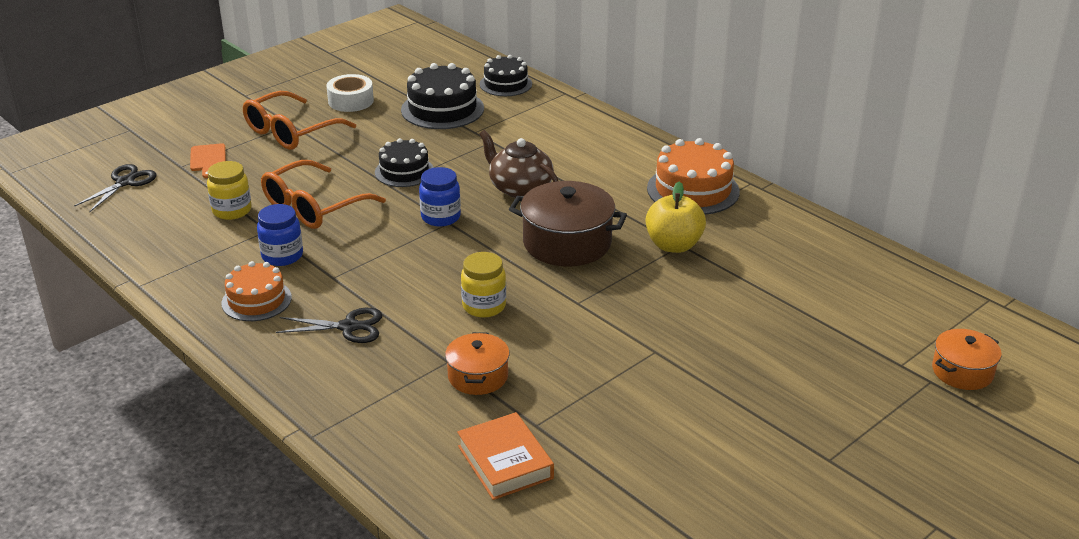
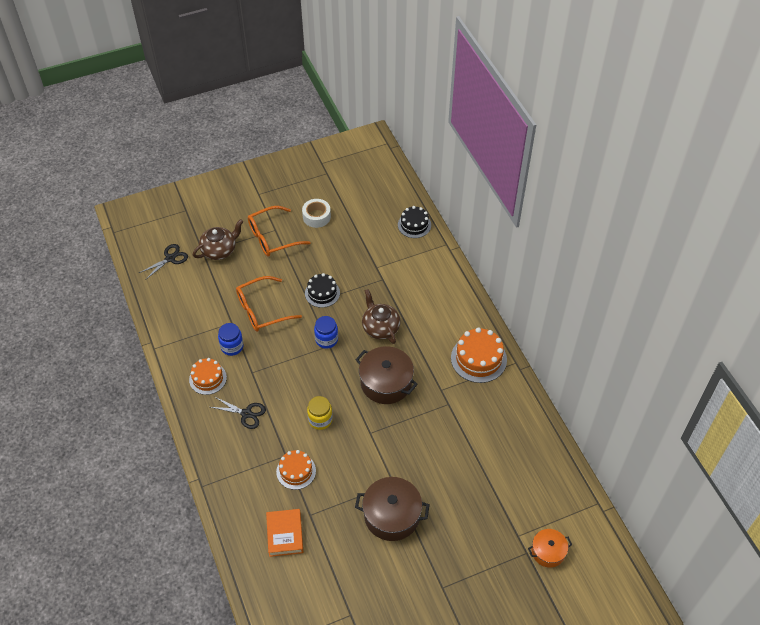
camera: 20 degrees right, 20 degrees up
orange cutting board [190,143,226,178] -> brown teapot [193,219,243,260]
yellow jar [207,161,251,220] -> none
black cake [401,63,484,129] -> none
orange pot [445,332,510,395] -> orange cake [276,450,316,490]
yellow apple [646,182,706,253] -> none
none -> brown pot [355,477,430,541]

